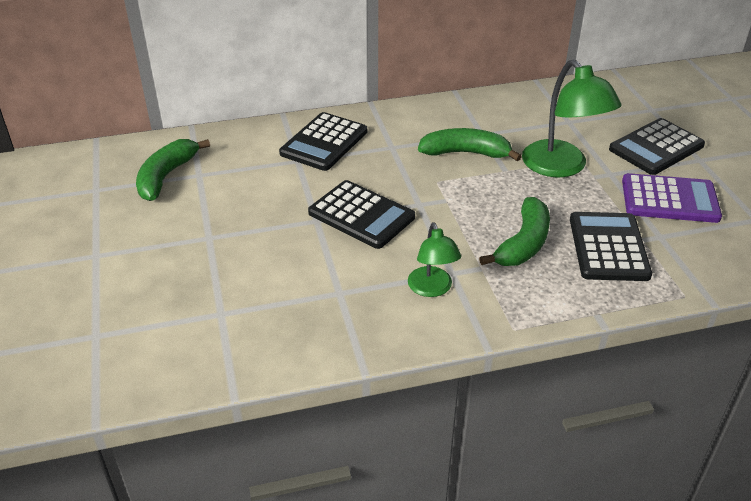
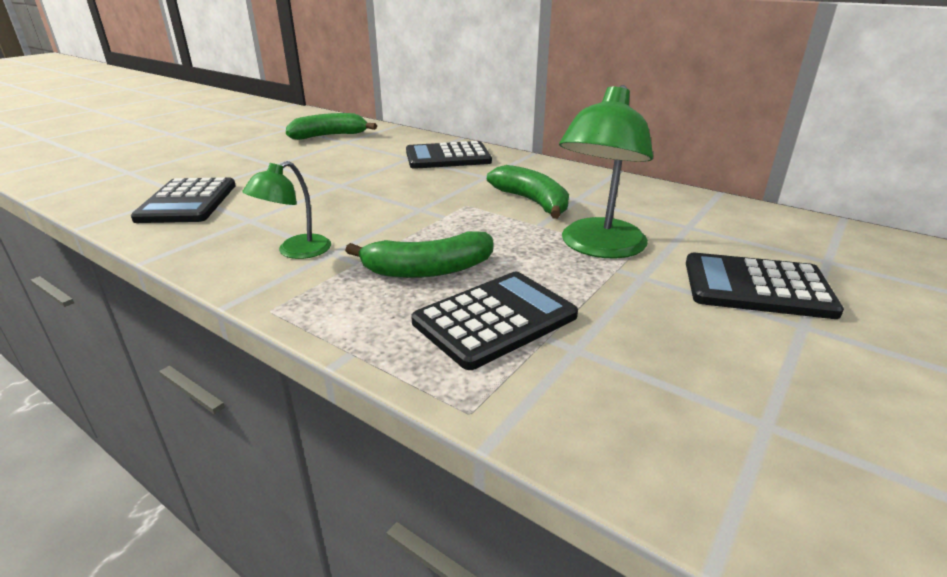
camera: 50 degrees right, 10 degrees down
black calculator [308,180,415,249] -> black calculator moved to [131,177,236,223]
purple calculator [622,173,722,223] -> none

